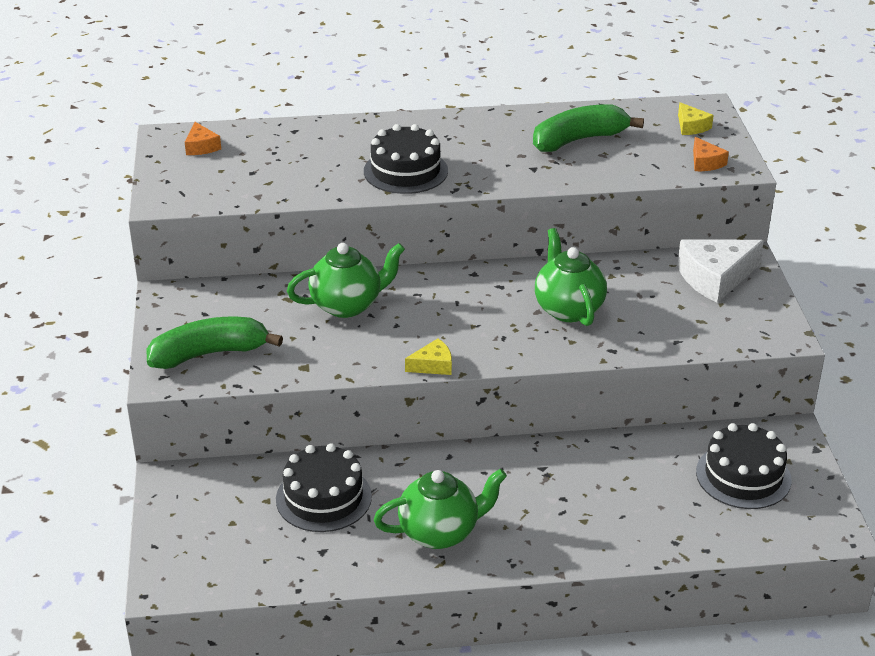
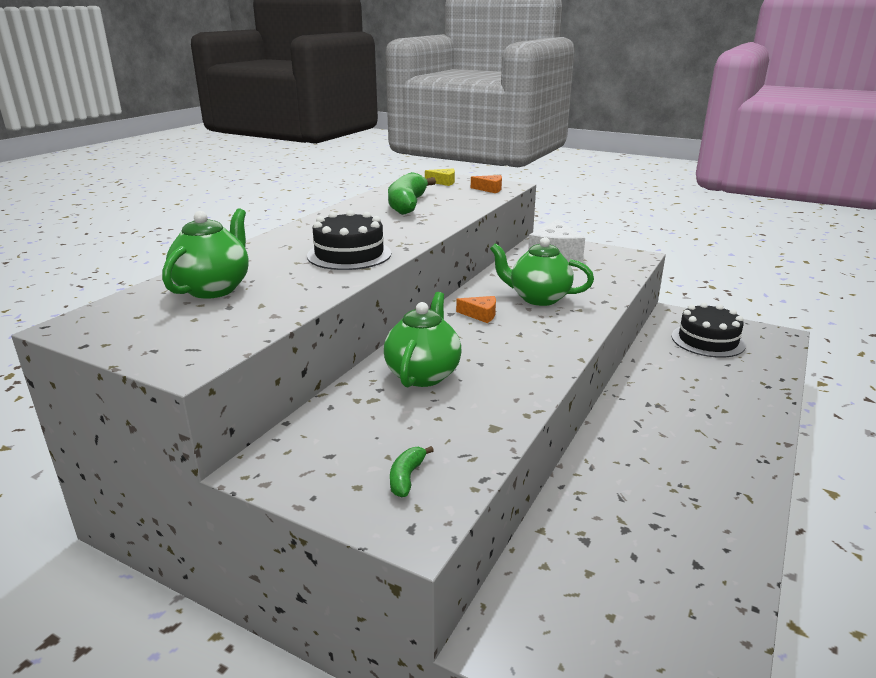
camera: 55 degrees left, 10 degrees down
green banana [146,317,283,369] -> green banana [390,446,434,497], size x0.45
orange cheese [185,122,221,155] -> orange cheese moved to [456,296,496,323]
black cake [276,443,372,532] -> none
green teapot [374,469,507,549] -> green teapot moved to [162,208,249,299]
yellow cheese [405,338,452,375] -> none

